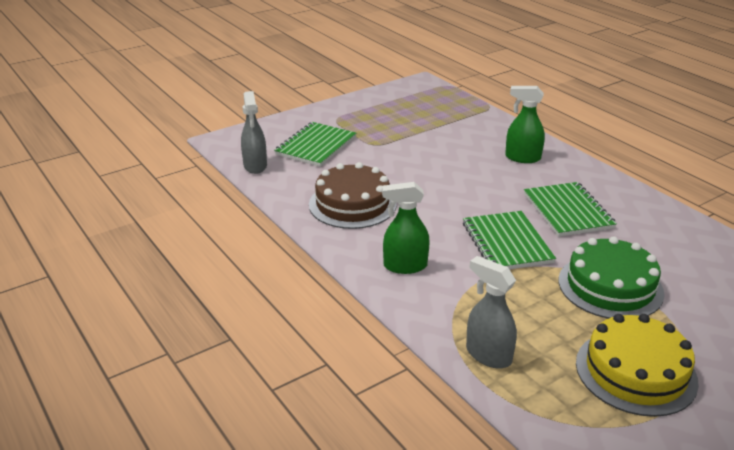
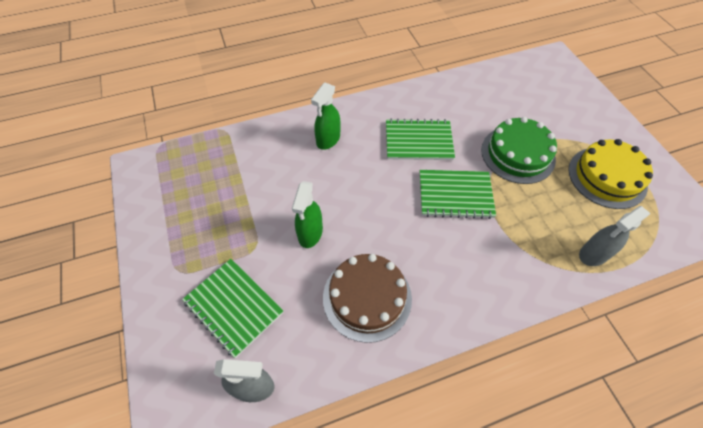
camera: 75 degrees left, 25 degrees up
green spray bottle [382,182,430,274] -> green spray bottle moved to [292,181,323,248]

